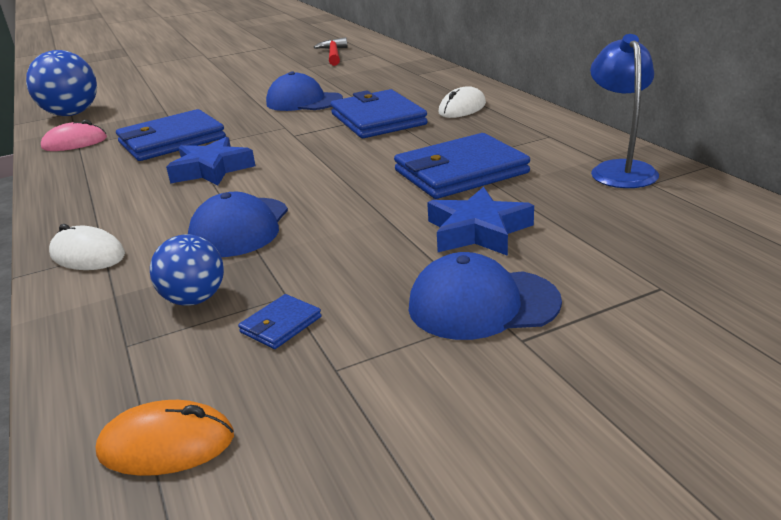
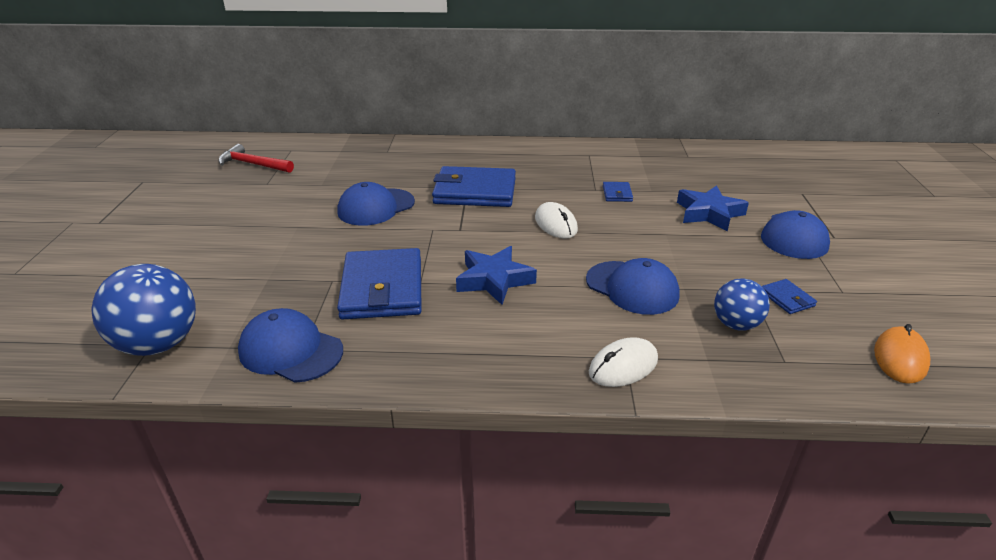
camera: 65 degrees left, 5 degrees up
pink mouse [41,120,107,151] -> blue cap [238,308,343,383]
blue wallet [394,133,530,199] -> blue wallet [603,182,633,202], size x0.43
white mouse [439,86,486,118] -> white mouse moved to [535,202,578,239]
blue lamp [590,34,659,188] -> none

